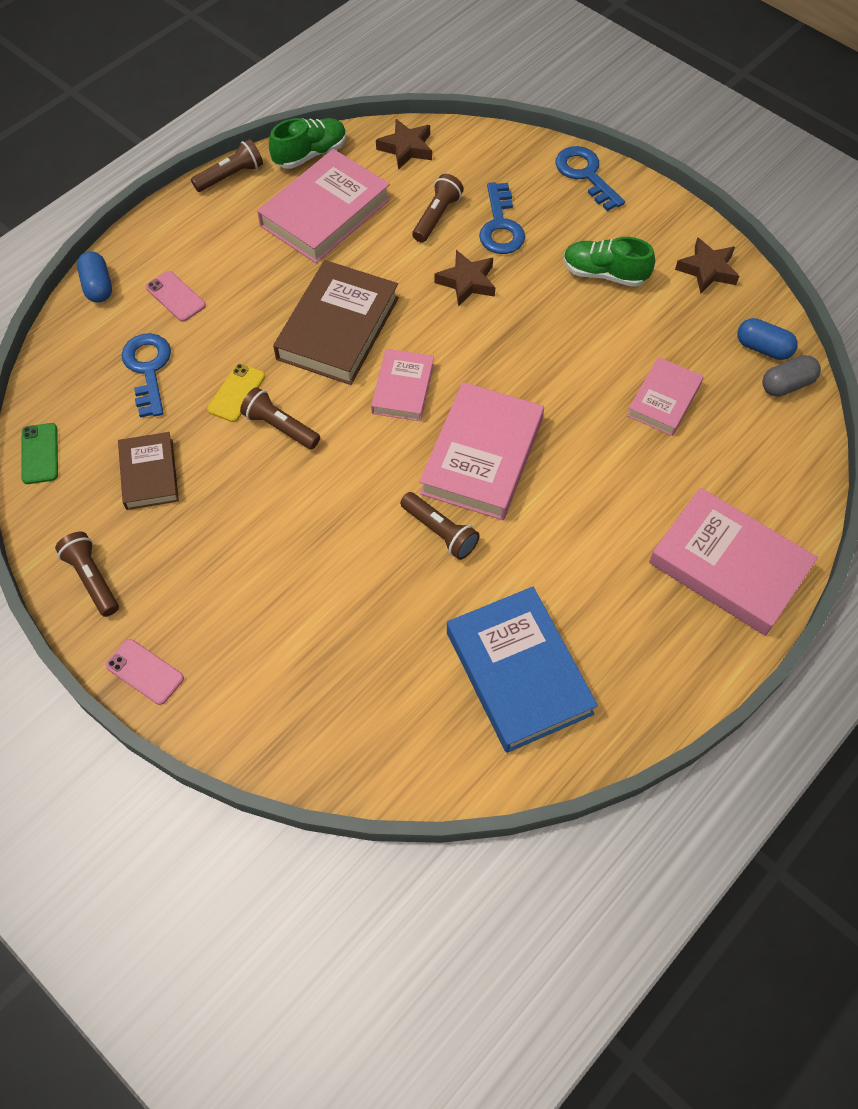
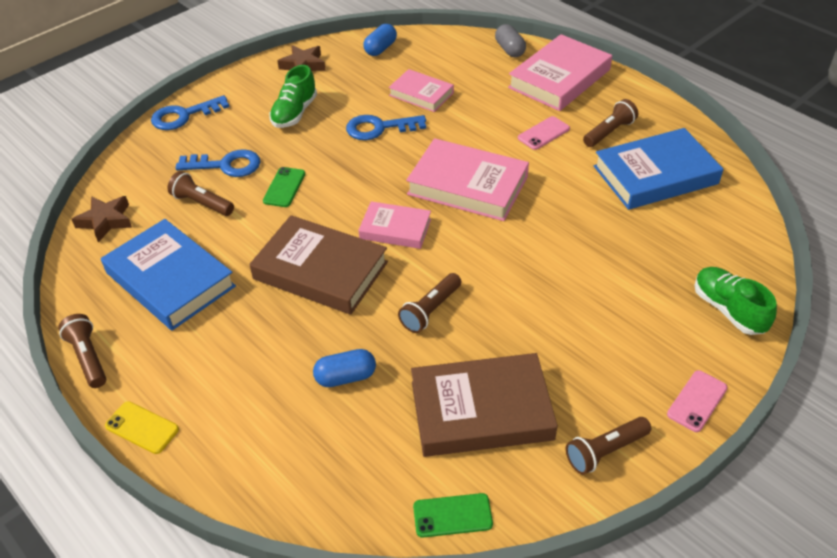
camera: 85 degrees left, 15 degrees down
blue capsule [77,251,112,303] -> blue capsule moved to [313,349,376,387]
brown book [118,432,179,510] -> brown book [411,353,558,457], size x1.70
blue key [121,333,171,418] -> blue key moved to [346,115,426,140]
pink phone [146,271,206,322] -> pink phone moved to [518,116,570,150]
yellow phone [207,363,265,422] -> yellow phone moved to [105,401,179,454]
pink book [257,149,390,263] -> blue book [101,219,236,331]
green shoe [269,118,347,169] -> green shoe moved to [694,267,777,335]
brown flashlight [400,492,480,560] -> brown flashlight moved to [583,99,638,147]
brown star [434,250,495,307] -> green phone [263,167,305,207]
grey capsule [762,355,821,397] -> grey capsule moved to [495,24,526,57]

